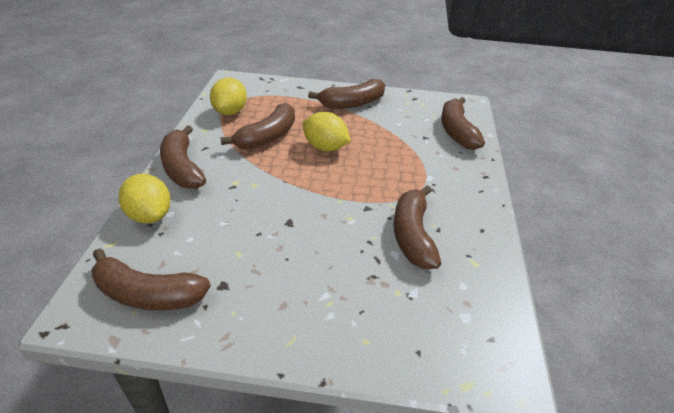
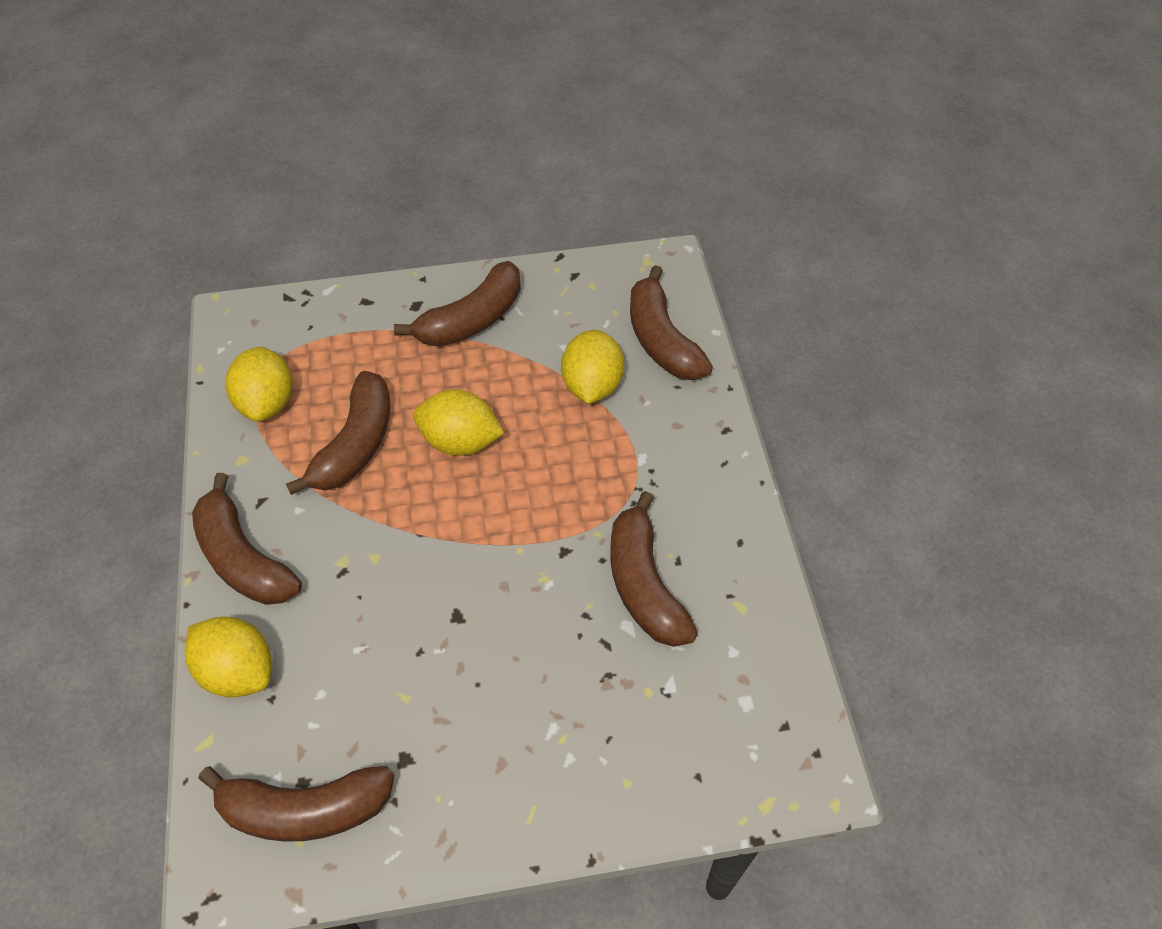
camera: 15 degrees left, 15 degrees up
none -> yellow lemon [561,330,624,404]

